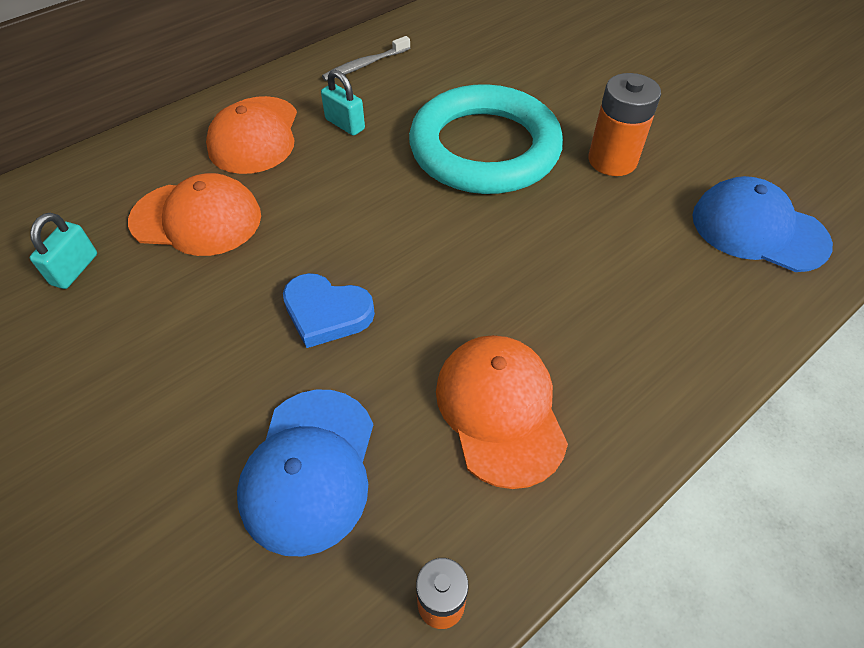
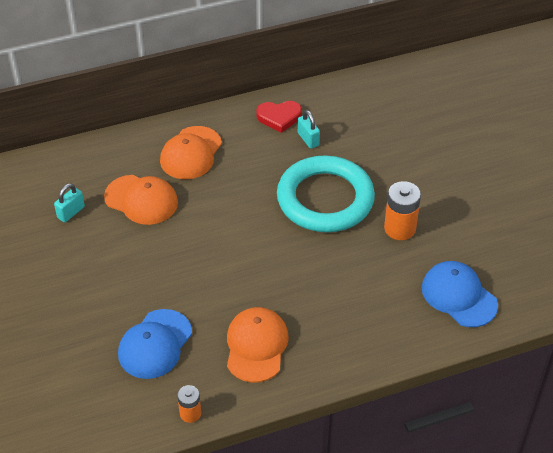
camera: 20 degrees right, 5 degrees down
blue heart [283,273,375,348] -> none
turquoise padlock [321,70,365,136] -> turquoise padlock moved to [298,110,320,149]
grey toothbrush [322,36,410,81] -> red heart [256,101,302,133]

